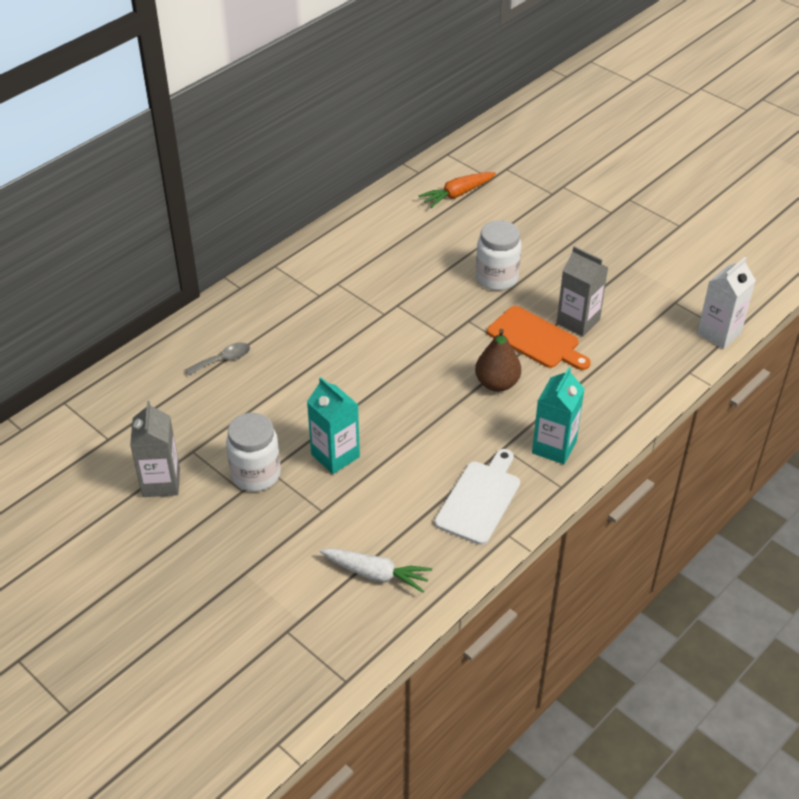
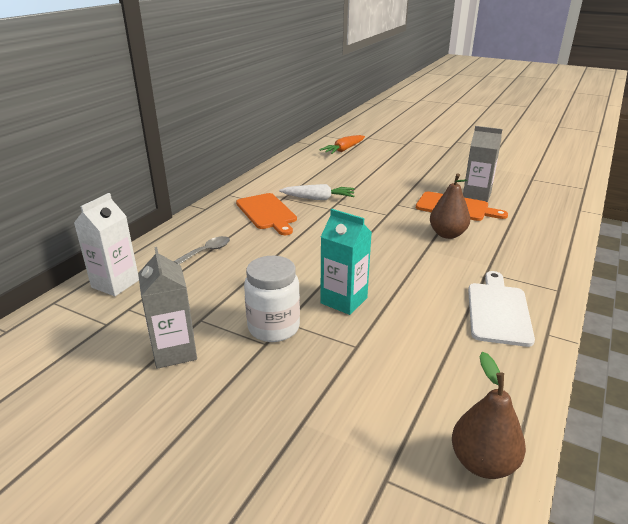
camera: 15 degrees left, 15 degrees down
white carrot [320,548,432,593] -> white carrot moved to [279,184,355,200]
white jar [476,220,522,291] -> none
turquoise carton [532,367,585,464] -> none
white carton [697,257,756,349] -> white carton moved to [74,193,139,296]
none -> orange cutting board [236,193,297,235]
none -> brown pear [452,352,526,479]

